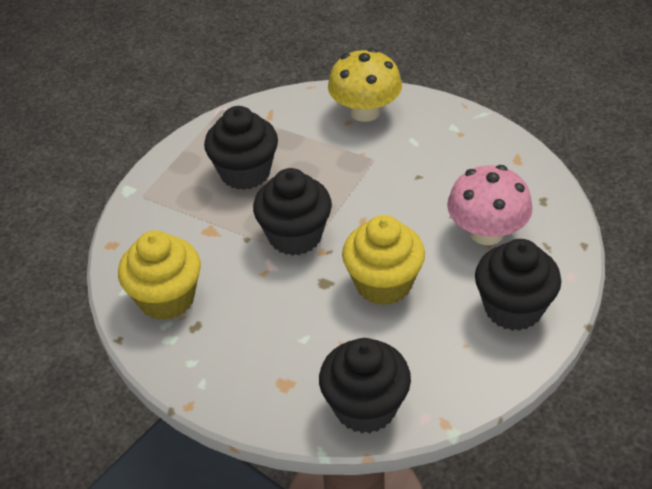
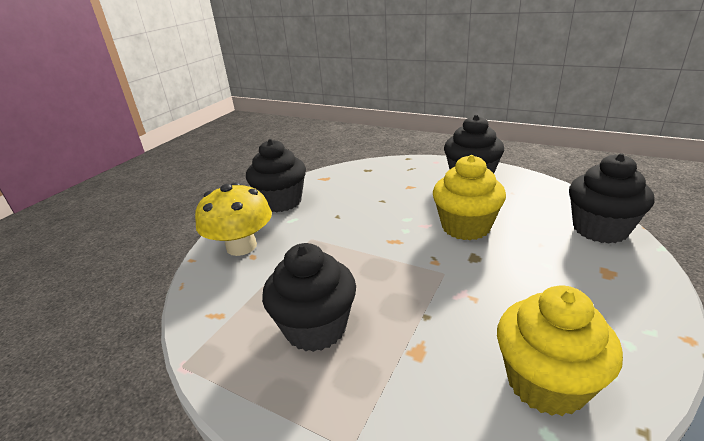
camera: 90 degrees left, 15 degrees down
black cupcake [253,168,332,256] -> black cupcake moved to [246,139,306,212]
pink mushroom [447,165,533,245] -> none

